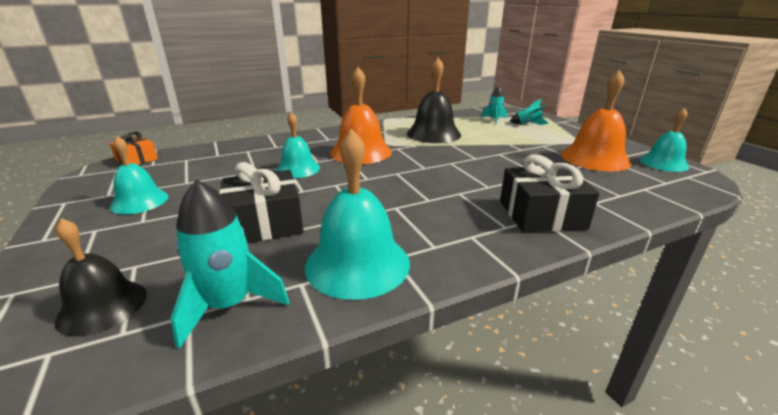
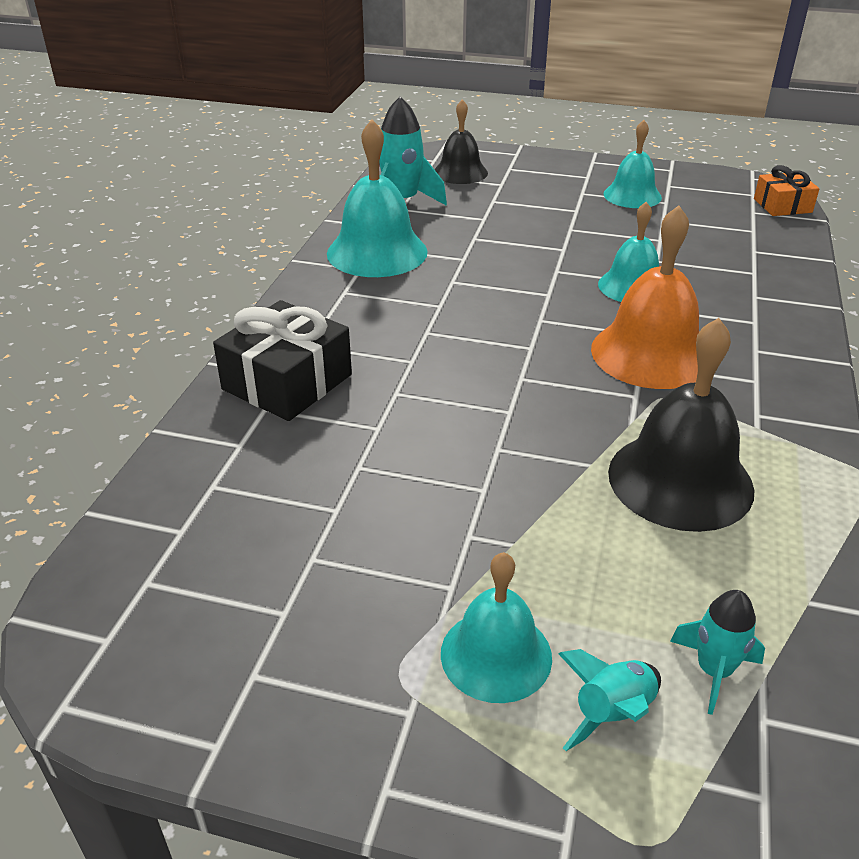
camera: 130 degrees right, 10 degrees up
black gift [219,162,304,243] -> none
orange bell [561,70,632,172] -> none
turquoise bell [640,108,689,172] -> turquoise bell moved to [441,552,552,703]

